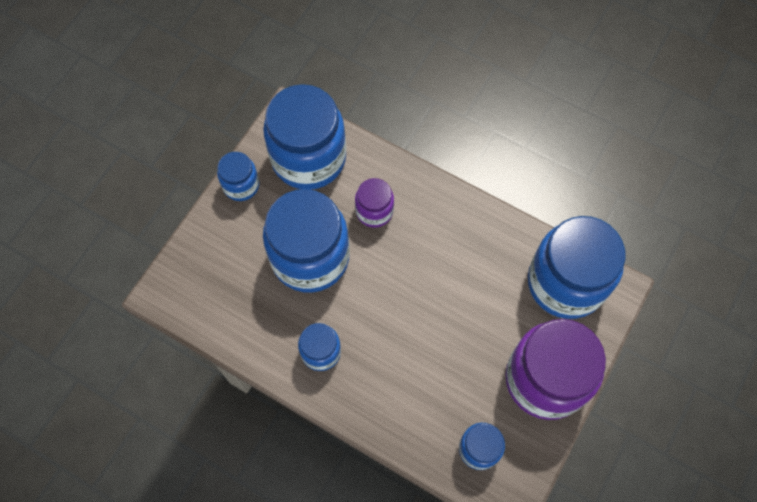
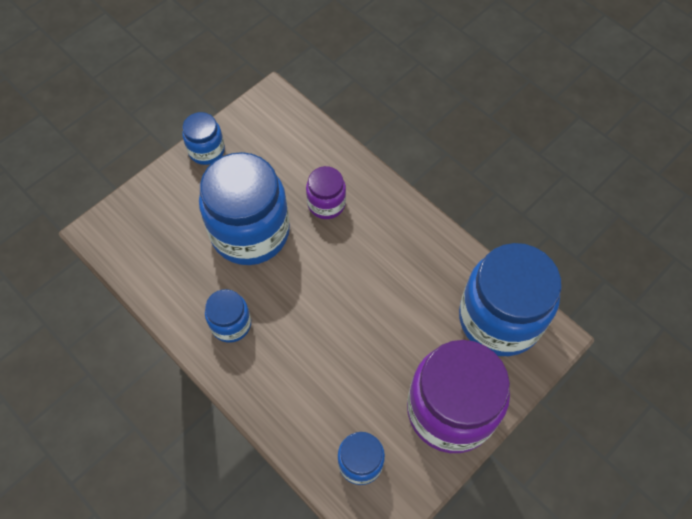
camera: 15 degrees right, 5 degrees down
blue jar [263,84,346,190] -> none

